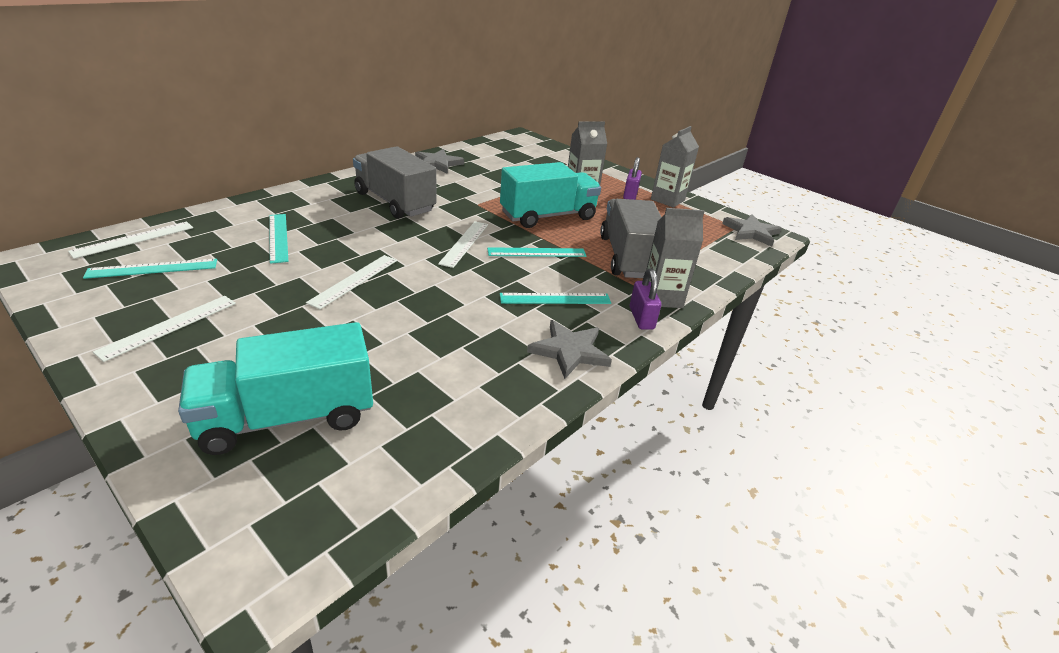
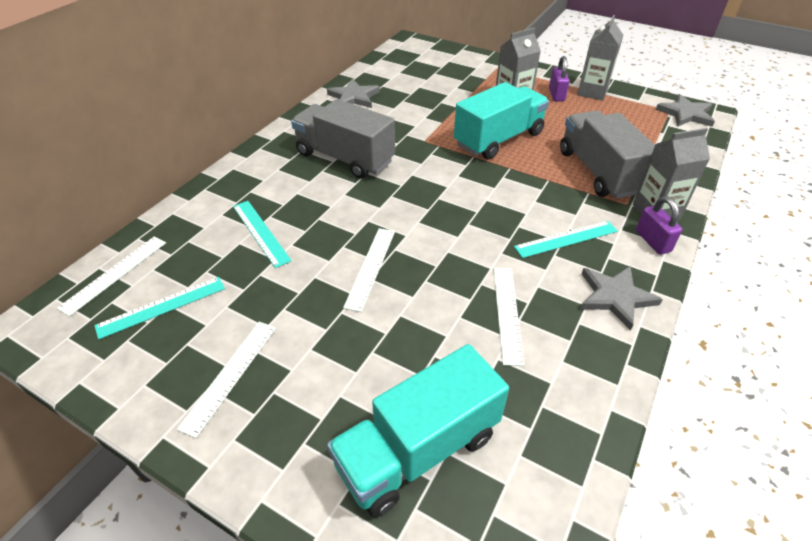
camera: 10 degrees left, 10 degrees up
white ruler [438,221,488,268] -> white ruler moved to [494,268,524,366]
turquoise ruler [487,247,586,257] -> none

